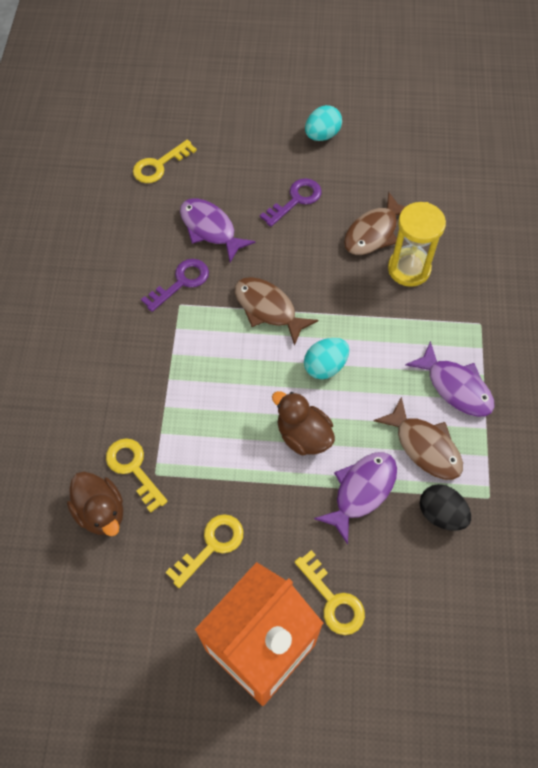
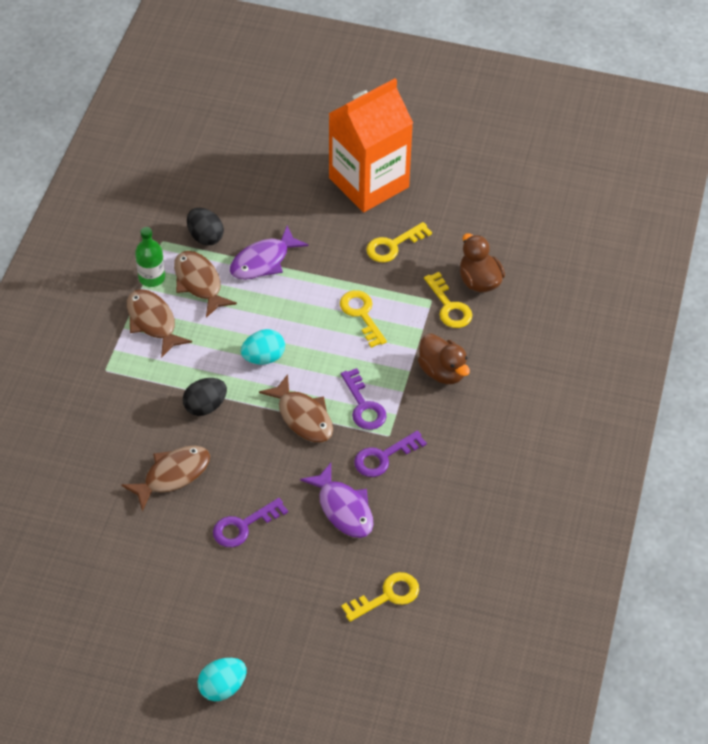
camera: 170 degrees left, 10 degrees down
brown duck [272,391,335,455] -> brown duck moved to [418,333,470,384]
yellow key [295,550,365,635] -> yellow key moved to [340,290,387,348]
turquoise egg [305,105,342,141] -> turquoise egg moved to [197,658,246,701]
yellow hourglass [388,202,446,287] -> none
purple fish [405,341,495,417] -> brown fish [127,289,192,358]
none -> green bottle [135,227,165,287]
none -> black egg [183,378,227,416]
none -> purple key [341,368,387,430]

